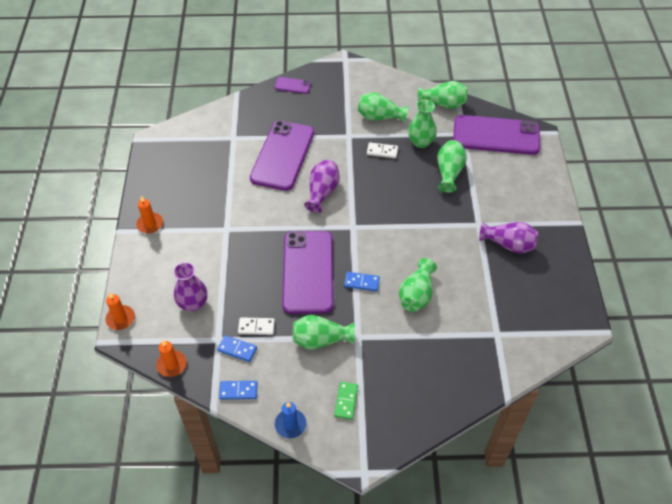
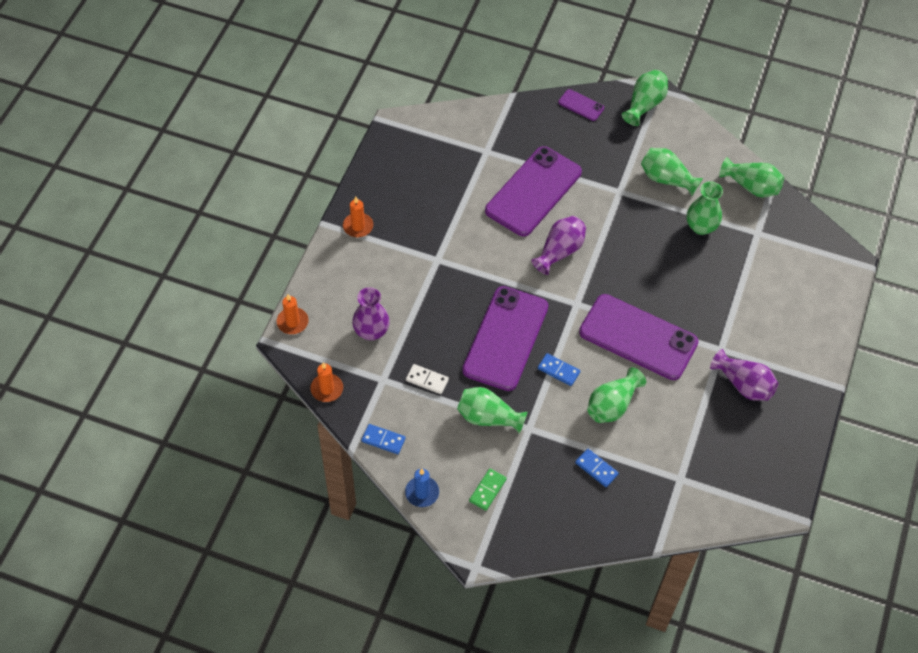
camera: 20 degrees right, 5 degrees up
blue domino [217,335,257,362] -> blue domino moved to [575,449,619,487]
white domino [367,142,398,158] -> none
green vase [437,140,467,193] -> green vase moved to [622,70,668,126]
purple phone [453,115,540,155] -> purple phone moved to [579,294,699,380]

